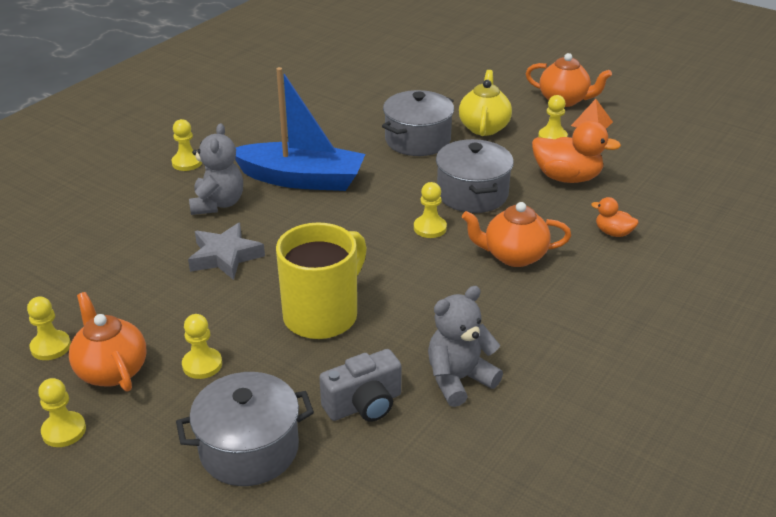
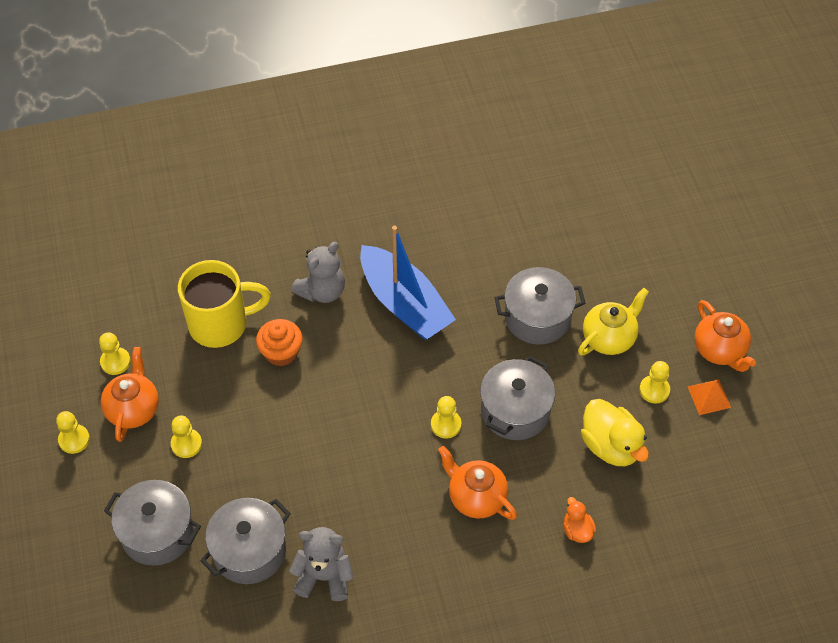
camera: 40 degrees right, 20 degrees up
yellow pawn [171,119,202,171] -> none
grey star [188,223,265,280] -> orange cupcake [256,319,303,366]
yellow mug [276,222,367,339] -> yellow mug moved to [178,260,271,348]
grey camera [319,349,402,422] -> grey pot [200,498,291,584]
orange duck [532,121,621,183] -> yellow duck [581,399,649,466]

